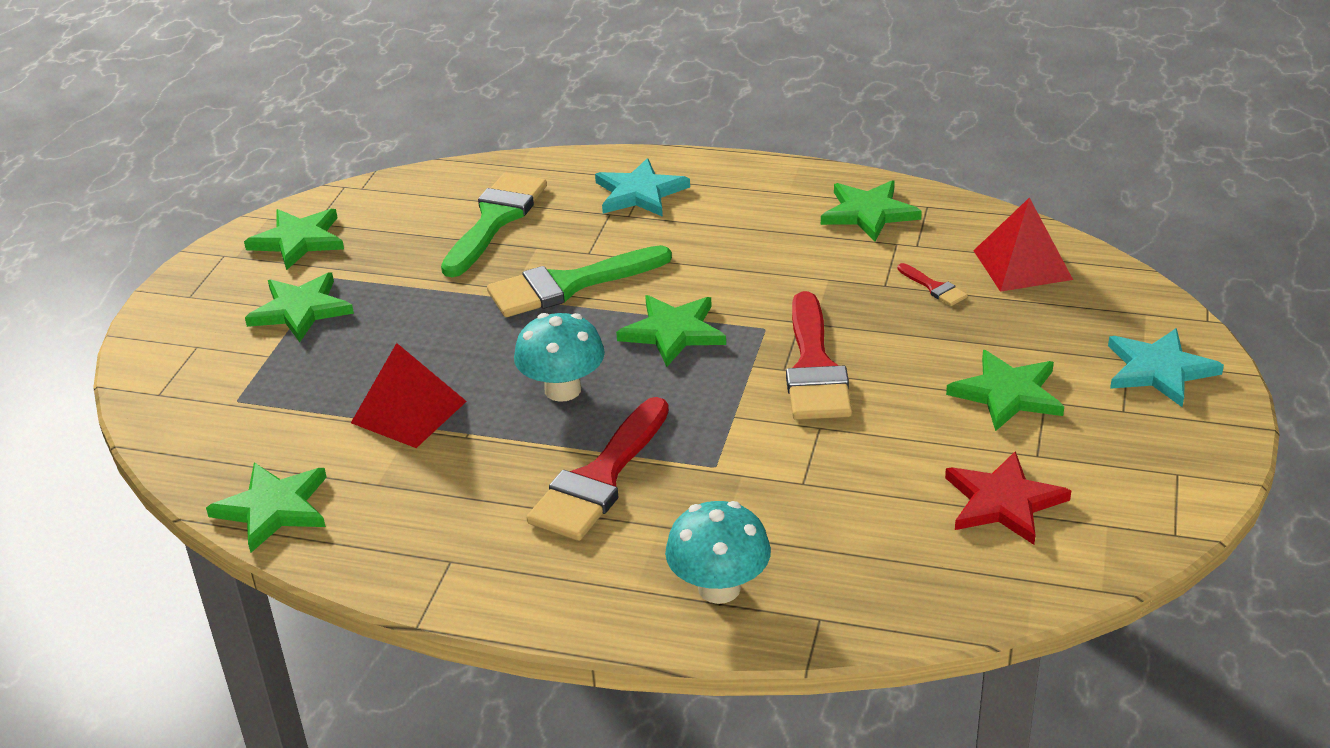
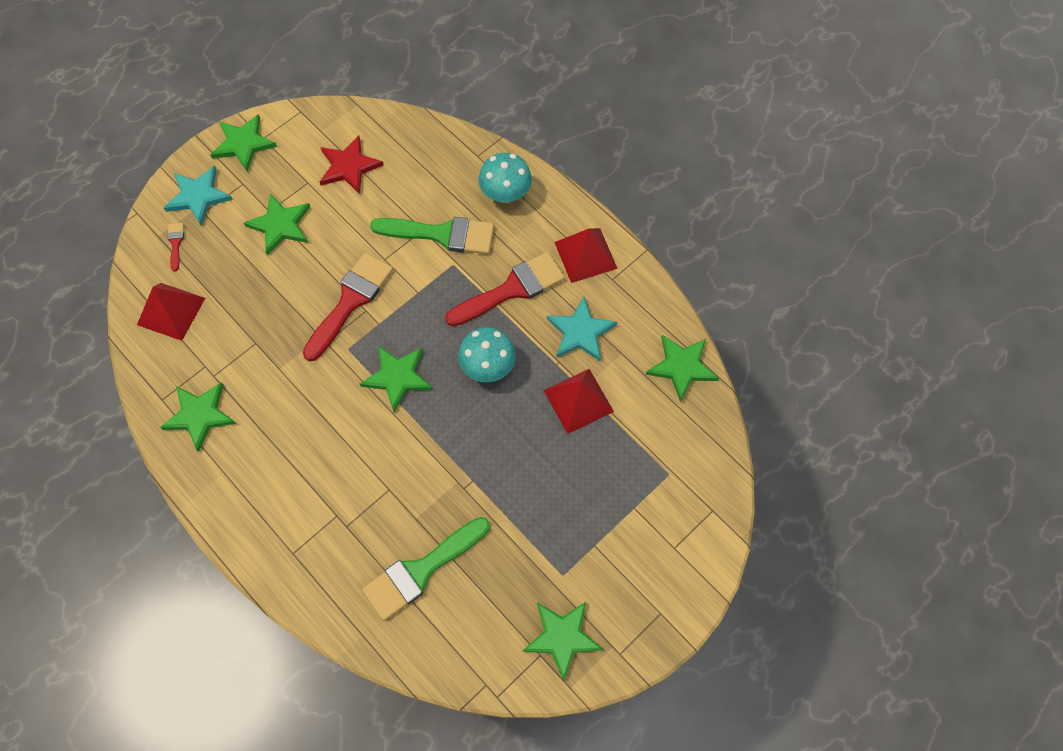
camera: 150 degrees left, 30 degrees up
green star [245,272,354,342] -> green star moved to [210,114,277,172]
green brush [487,245,672,317] -> green brush moved to [370,217,494,254]
turquoise star [595,158,690,217] -> turquoise star moved to [547,297,617,361]
red brush [897,263,968,306] -> red brush moved to [167,223,184,272]
none -> red pyramid [554,228,618,283]

